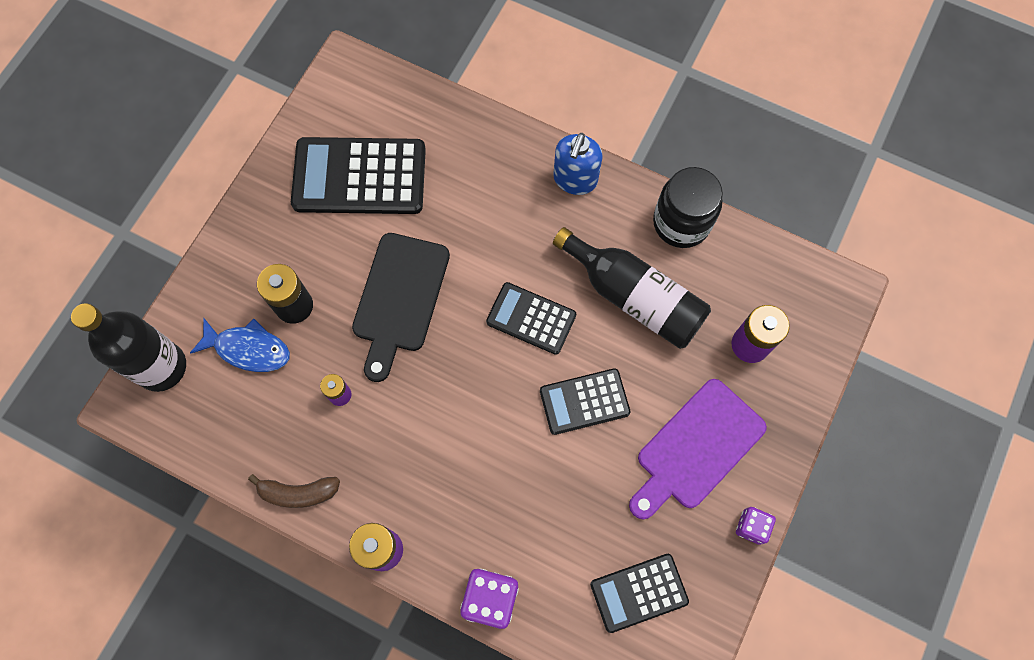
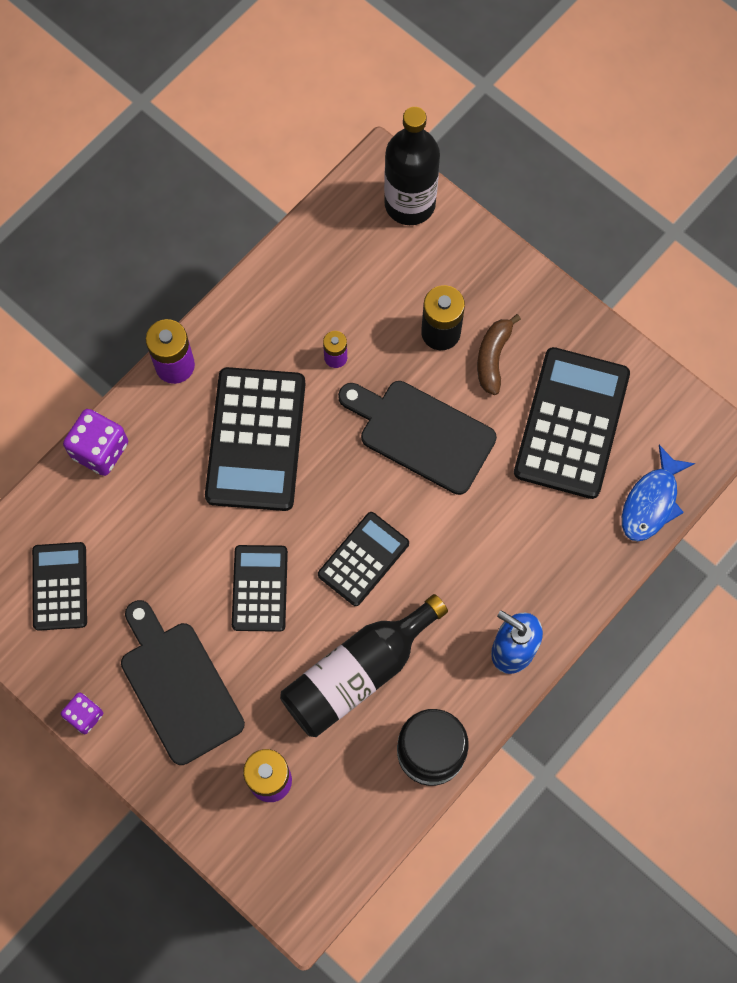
camera: 105 degrees right, 0 degrees up
blue fish [190,317,290,372] -> blue fish moved to [622,445,695,542]
brown banana [248,474,340,508] -> brown banana moved to [477,314,521,395]
purple cutting board [629,379,767,519] -> black cutting board [121,600,245,765]
none -> black calculator [205,367,305,511]

